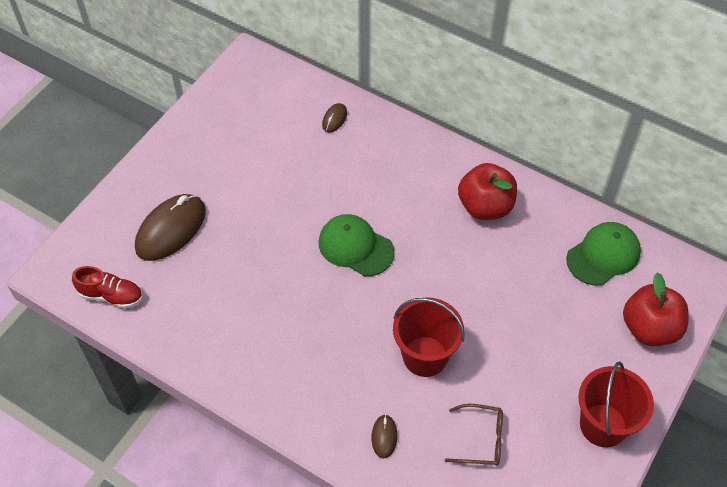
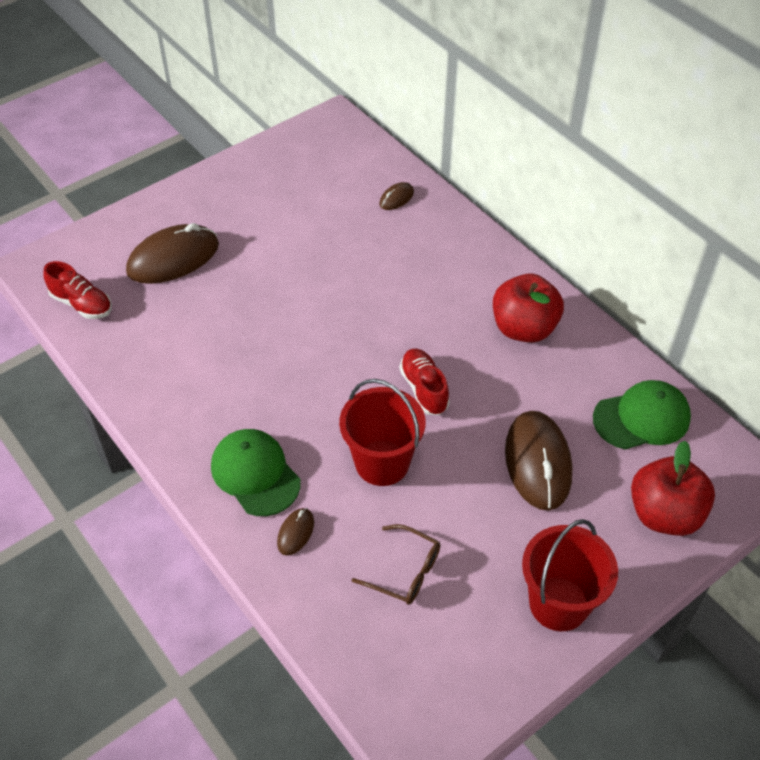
camera: 20 degrees right, 5 degrees down
green cap [319,214,395,276] -> green cap moved to [211,429,301,516]
none -> red shoe [399,349,450,415]
none -> brown mouse [505,411,572,511]

